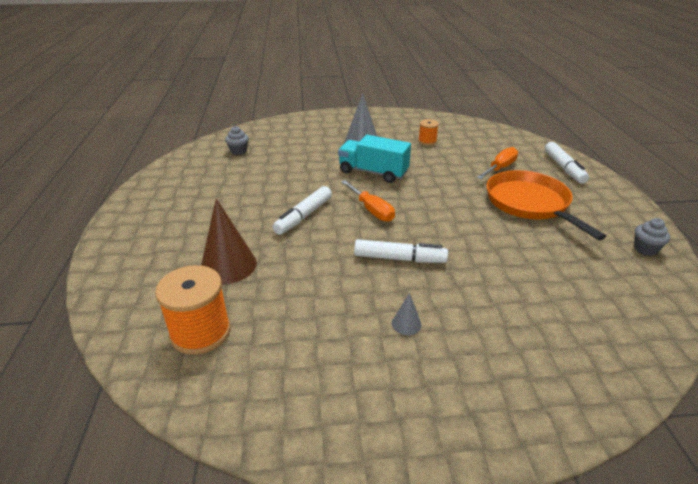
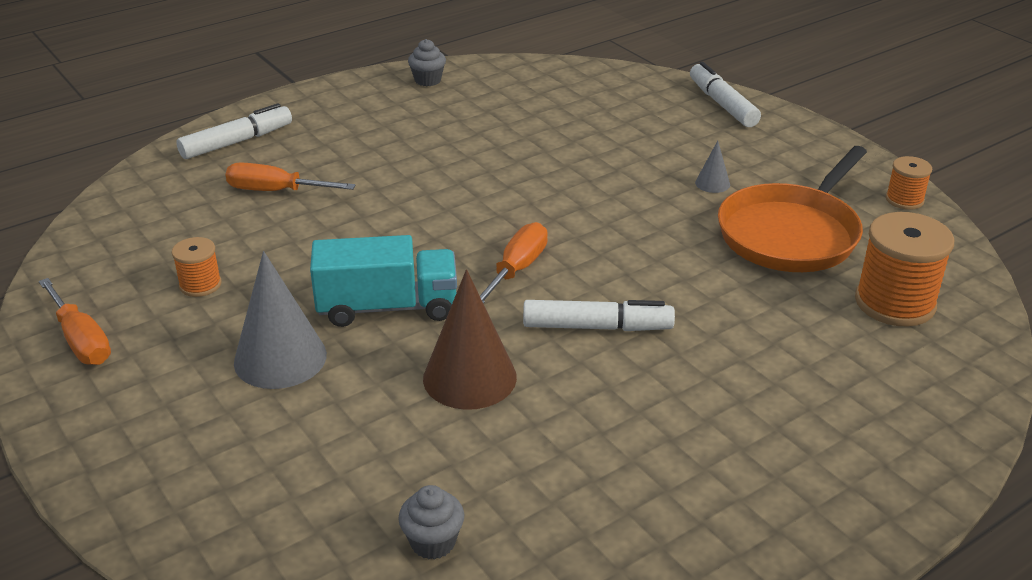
camera: 120 degrees left, 0 degrees up
brown cone [201,198,257,284] -> brown cone moved to [423,269,517,410]
turquoise truck [338,135,411,183] -> turquoise truck turned 90 degrees counterclockwise [310,235,457,327]
white marker [354,239,448,263] -> white marker moved to [690,62,761,127]
orange pan [487,170,606,240] -> orange pan moved to [718,146,867,272]
none -> orange screwdriver [39,278,111,365]
none -> orange spool [886,156,932,210]

